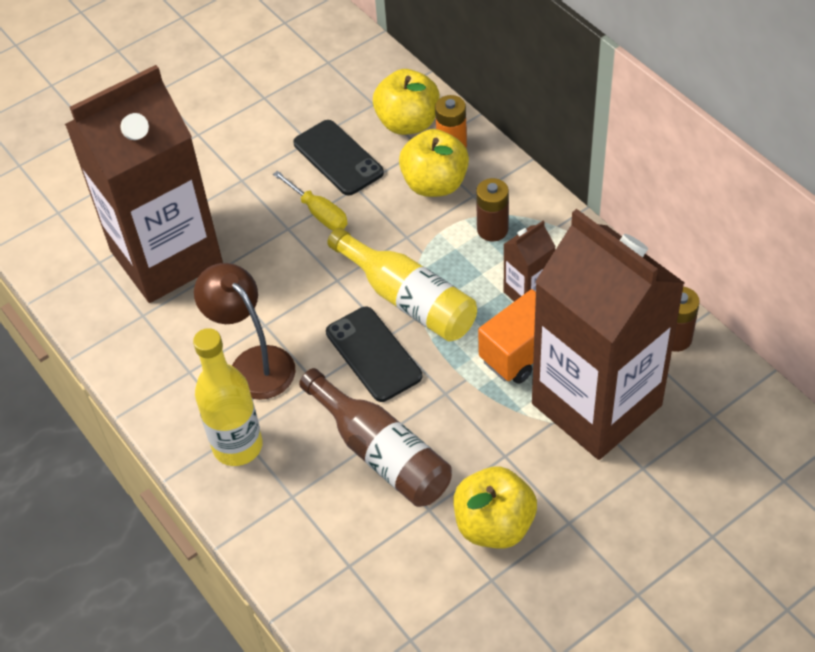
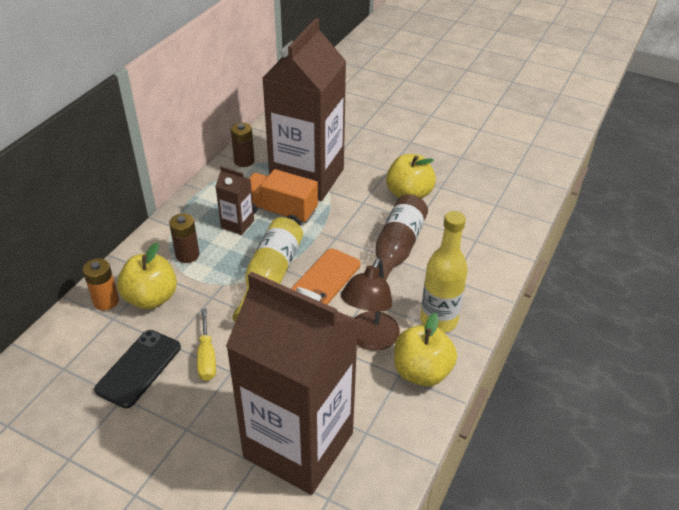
camera: 120 degrees left, 10 degrees down
yellow screwdriver [273,171,348,231] -> yellow screwdriver turned 150 degrees clockwise [197,308,216,381]
black phone [326,307,422,402] -> orange phone [291,249,360,305]
yellow apple [373,69,440,135] -> yellow apple moved to [394,313,457,386]

